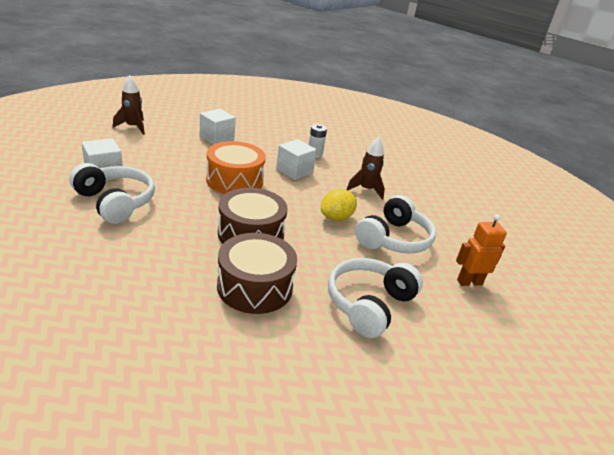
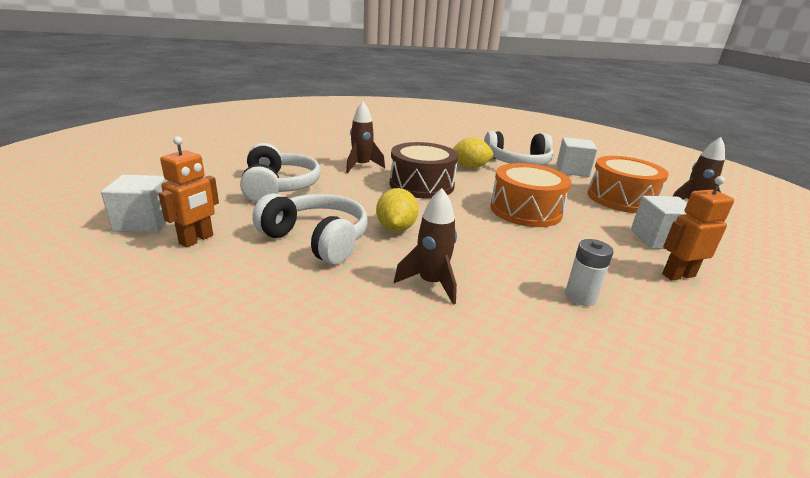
camera: 135 degrees right, 5 degrees down
brown drum [217,233,297,314] -> brown rocket [346,101,385,173]
white cube [276,139,317,180] -> white cube moved to [101,175,167,233]
white headphones [355,195,436,253] -> white headphones turned 135 degrees clockwise [252,193,367,265]
none -> yellow lemon [452,137,493,169]
none -> orange drum [587,156,669,213]
none -> orange robot [662,176,734,280]

